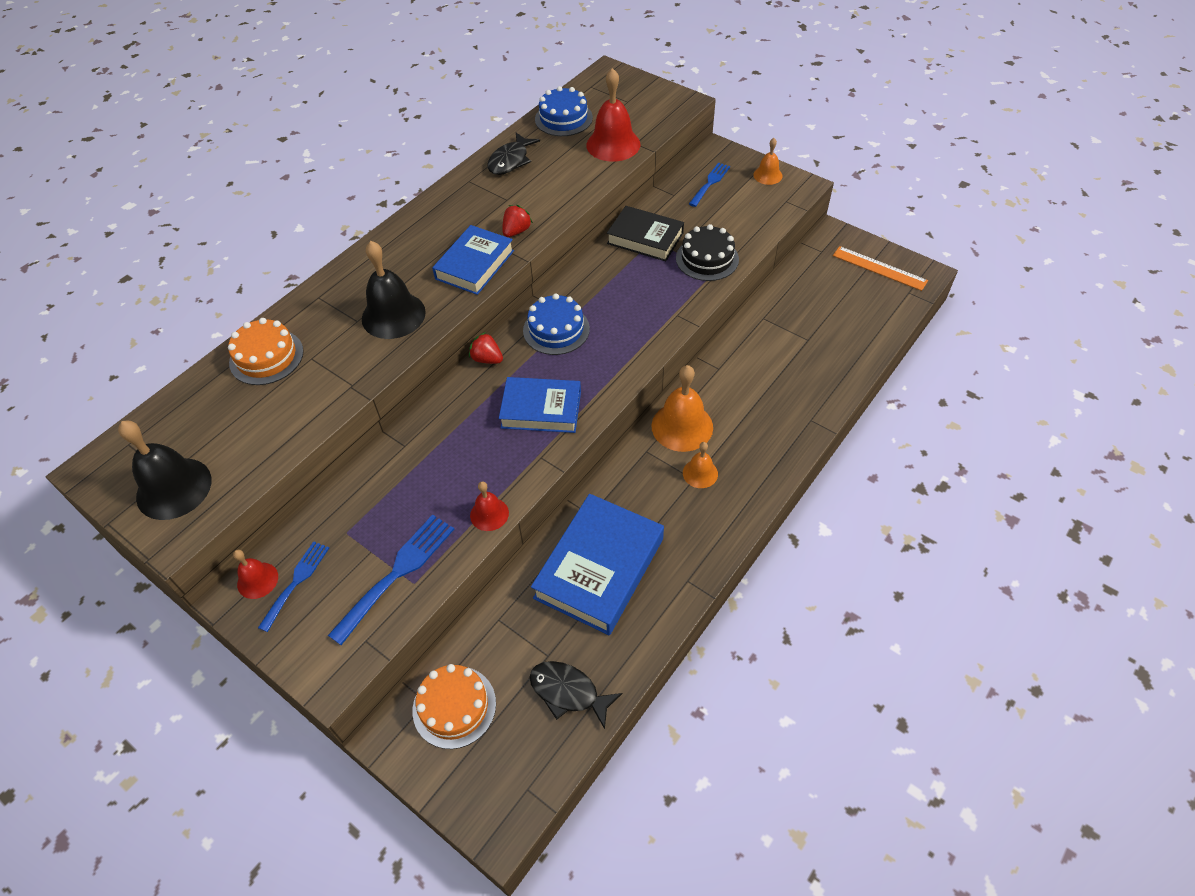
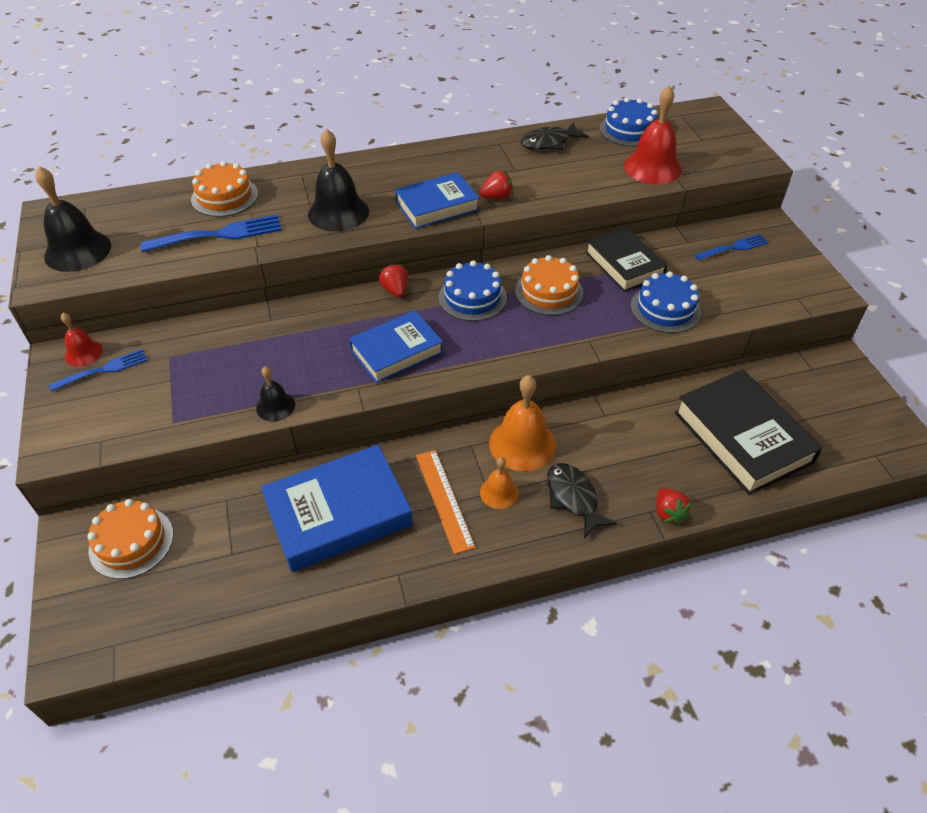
camera: 35 degrees right, 5 degrees down
blue fork [328,515,454,645] -> blue fork moved to [140,214,282,252]
red bell [470,481,509,531] -> black bell [256,366,295,421]
blue book [499,377,581,433] -> blue book turned 75 degrees counterclockwise [349,310,443,383]
black fish [530,661,622,729] -> black fish moved to [547,463,617,539]
black cake [676,224,739,281] -> blue cake [631,271,701,333]
orange bell [753,138,783,185] -> none
orange ruler [833,246,928,291] -> orange ruler moved to [416,450,475,554]
none -> orange cake [515,255,583,315]
none -> red strawberry [656,488,693,526]
none -> black book [674,369,823,495]

